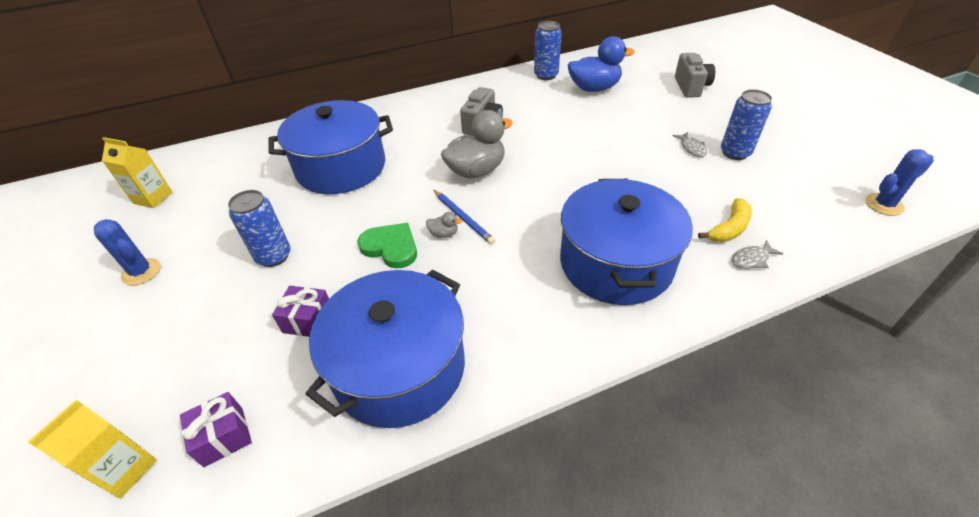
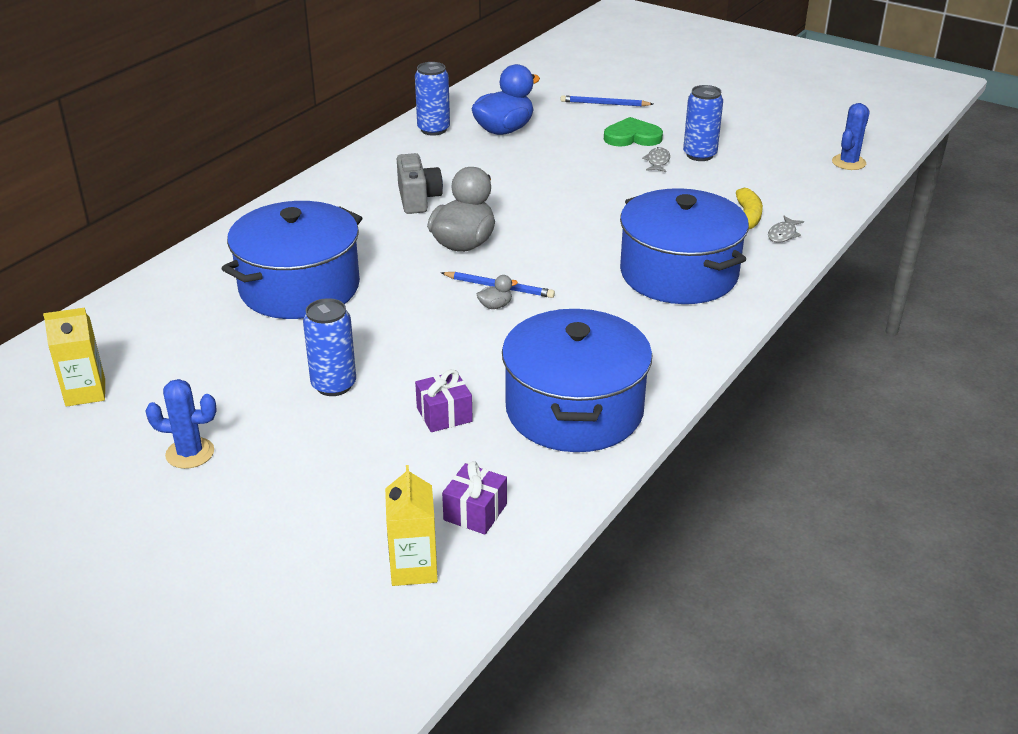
camera: 35 degrees left, 10 degrees down
green heart [357,223,417,269] -> green heart moved to [604,117,663,147]
grey fish [673,132,707,157] -> grey fish turned 120 degrees counterclockwise [642,147,670,172]
grey camera [675,53,715,98] -> blue pencil [560,95,653,107]

